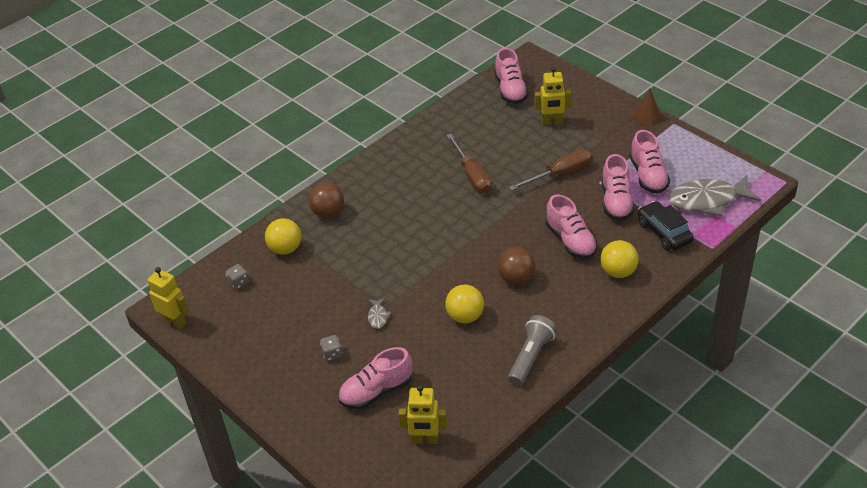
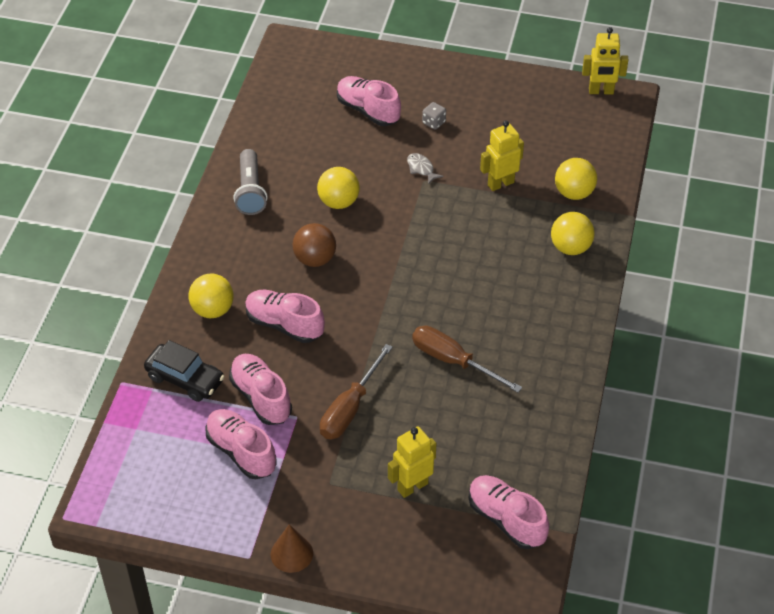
camera: 145 degrees right, 5 degrees up
grey dice [225,264,249,289] -> none
brown ball [309,183,344,218] -> yellow ball [551,212,595,255]
pink shoe [338,347,413,409] -> pink shoe turned 75 degrees counterclockwise [337,76,401,126]
yellow robot [398,385,447,444] -> yellow robot moved to [480,120,524,191]
grey fish [669,175,761,216] -> none

